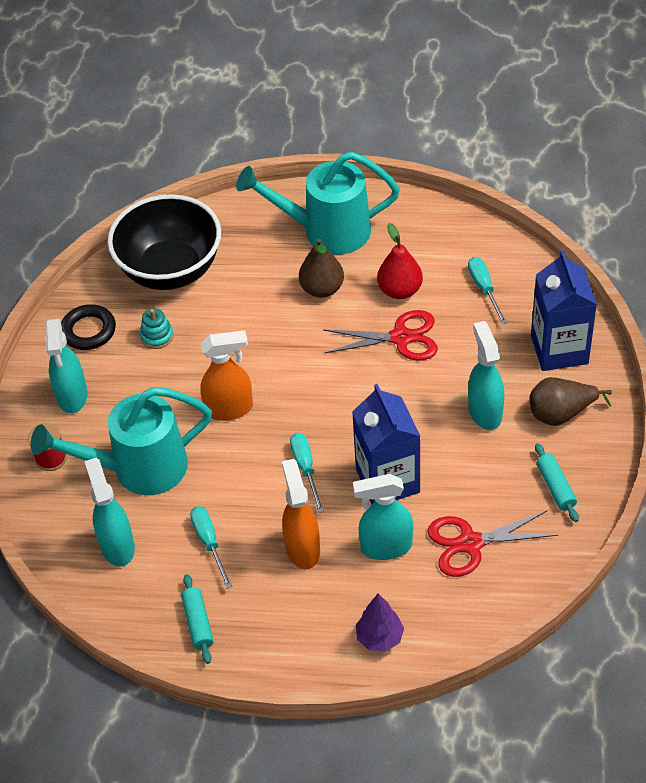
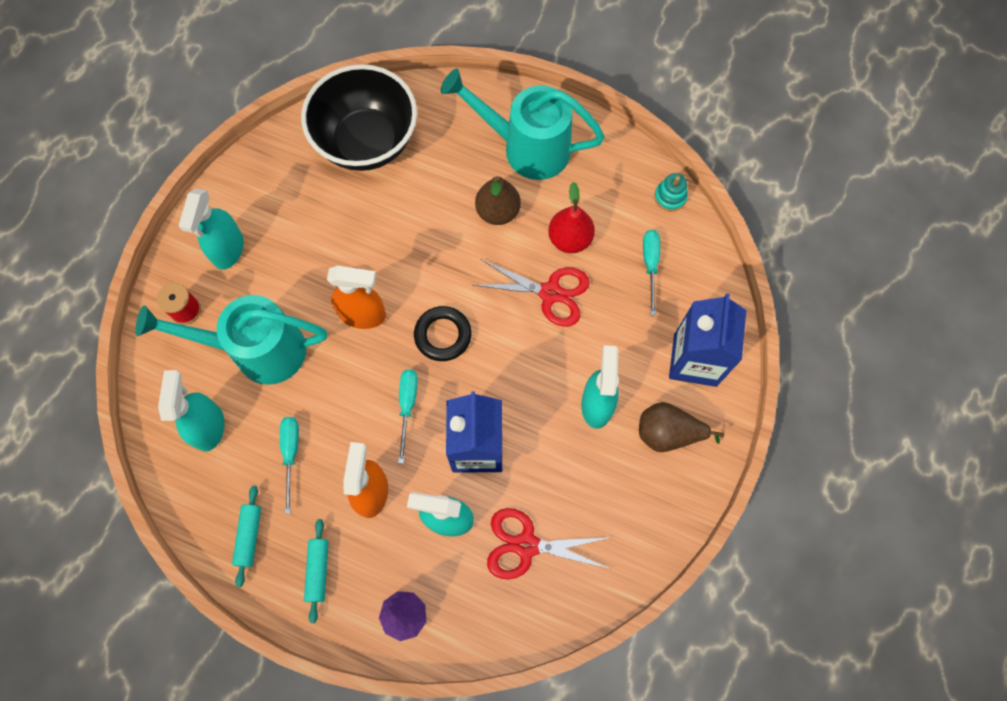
camera: 15 degrees right, 20 degrees up
black ring [61,304,116,350] -> black ring moved to [414,306,471,361]
turquoise stacking toy [140,308,174,349] -> turquoise stacking toy moved to [654,173,688,211]
turquoise rolling pin [535,443,579,522] -> turquoise rolling pin moved to [304,519,329,623]

